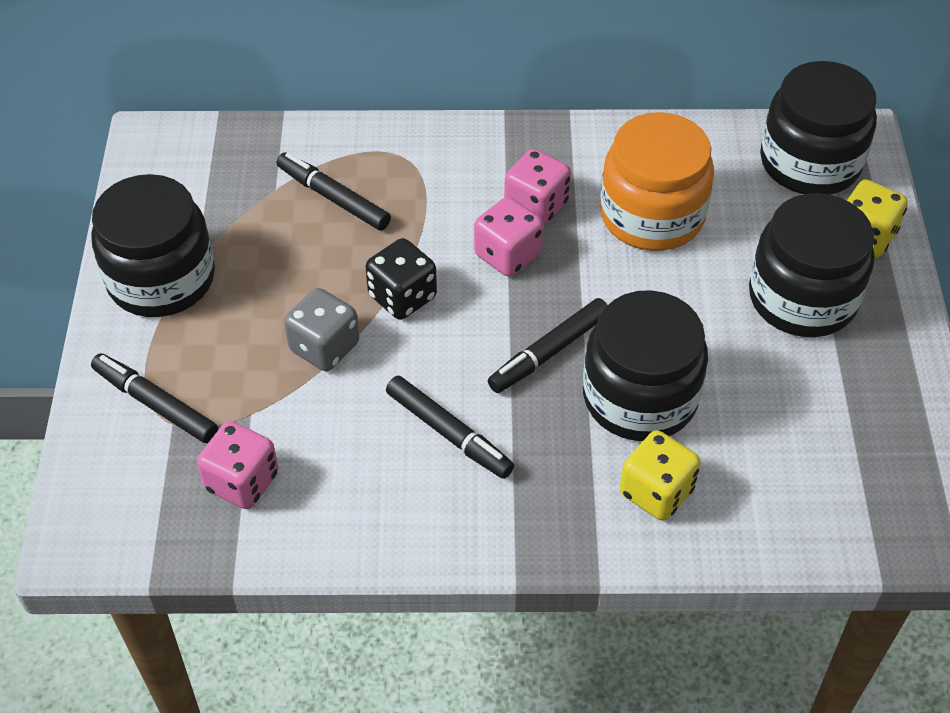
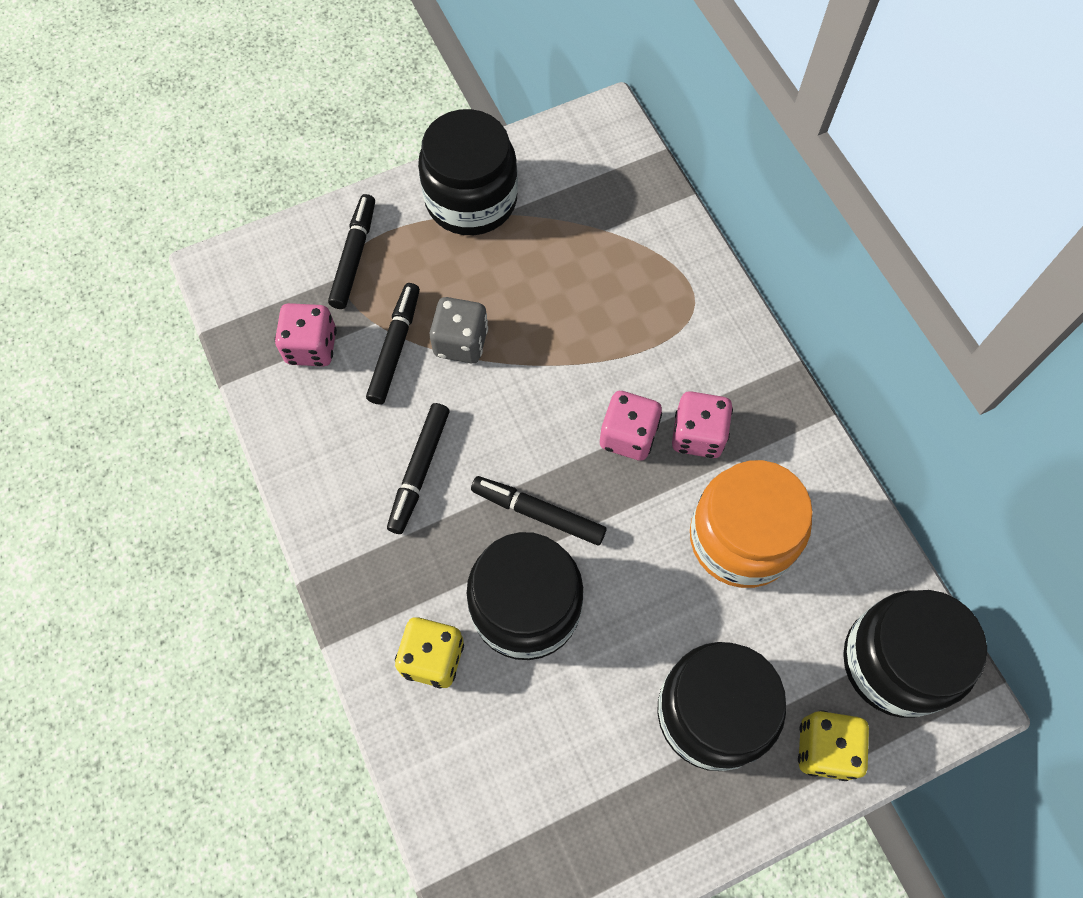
camera: 65 degrees right, 15 degrees up
black marker [277,152,391,231] -> black marker moved to [366,283,420,405]
black dice [366,238,437,320] -> none

